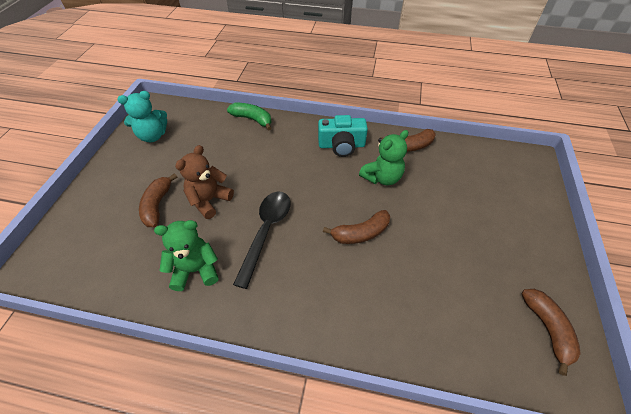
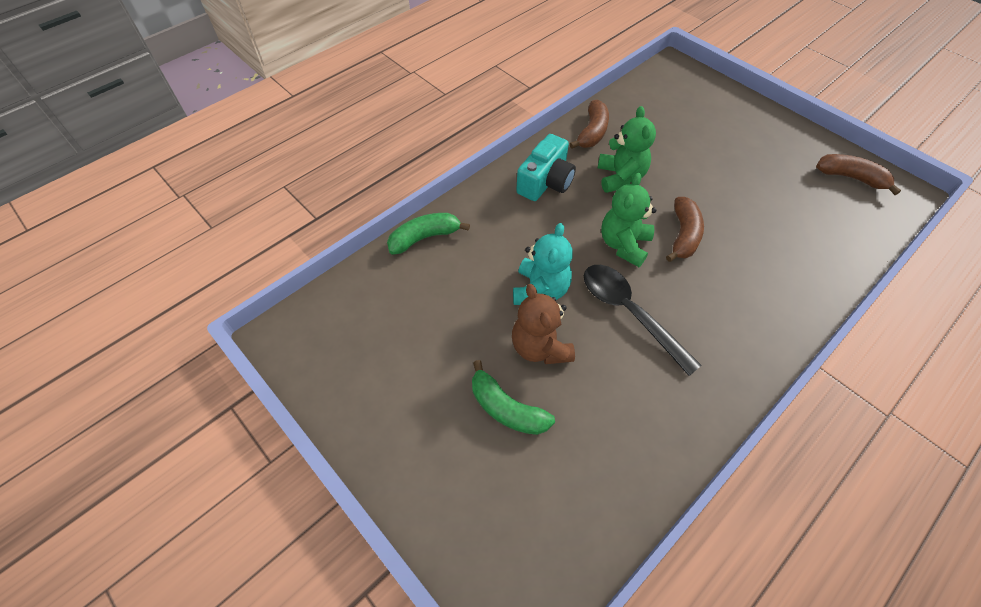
camera: 55 degrees left, 5 degrees up
turquoise teddy bear [117,91,167,142] -> turquoise teddy bear moved to [513,223,573,305]
brown banana [139,173,177,227] -> green banana [472,360,555,435]
green teddy bear [154,220,219,291] -> green teddy bear moved to [601,173,656,267]

